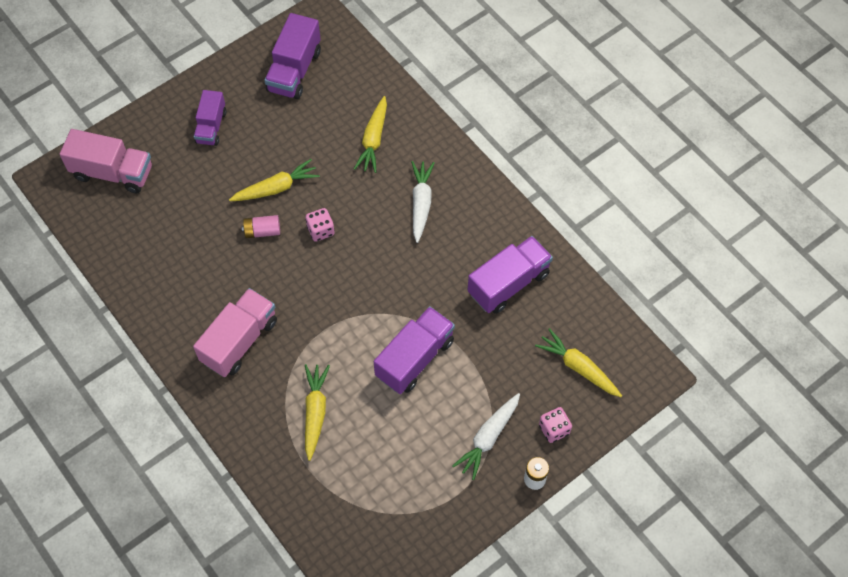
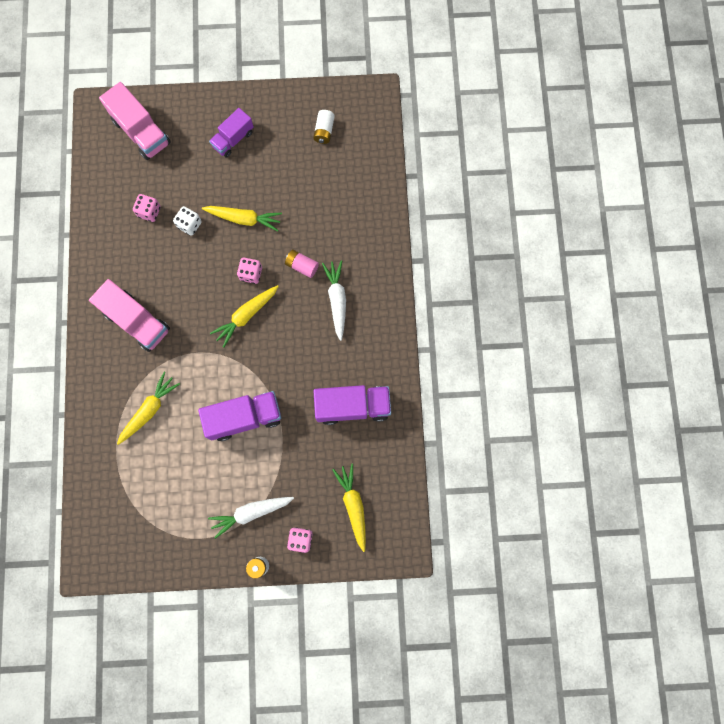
camera: 35 degrees right, 15 degrees up
pink truck [193,288,277,377] -> pink truck turned 60 degrees clockwise [89,279,170,352]
pink battery [242,215,280,238] -> pink battery moved to [285,249,319,278]
purple truck [265,13,321,99] -> white battery [313,110,335,144]
yellow carrot [354,96,387,173] -> yellow carrot moved to [210,285,279,347]
white carrot [411,161,434,243] -> white carrot turned 45 degrees counterclockwise [322,260,346,341]
none -> pink dice [133,194,161,222]
none -> white dice [173,206,202,236]

